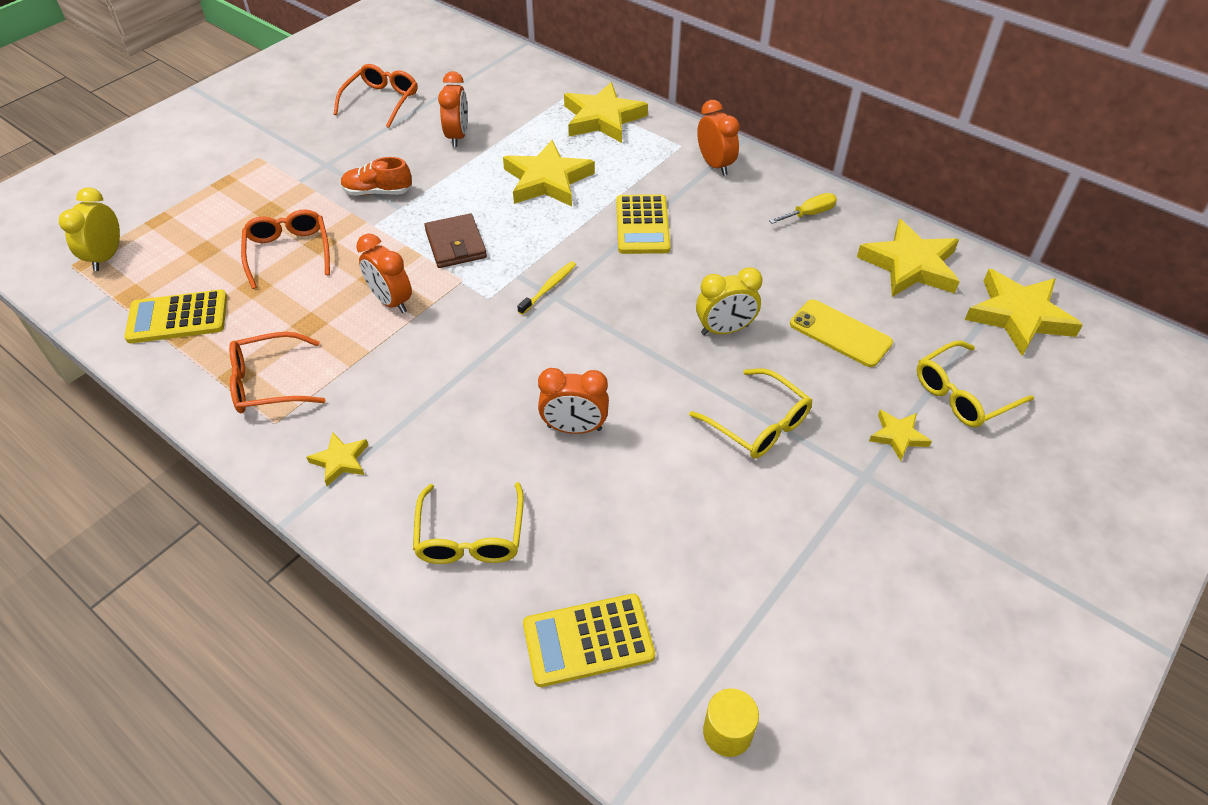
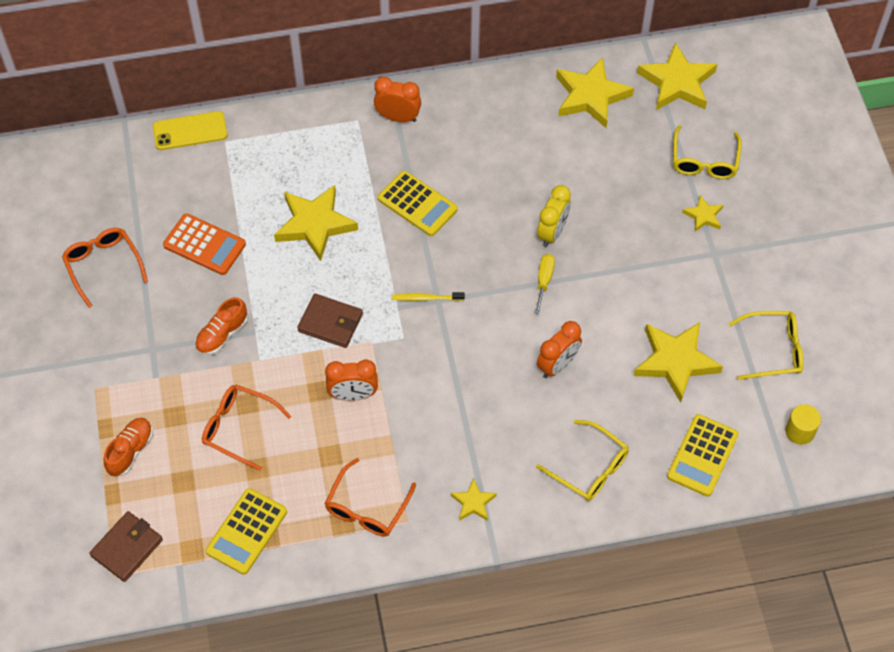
camera: 50 degrees left, 10 degrees up
yellow clock [59,187,120,271] -> brown wallet [90,511,163,582]
orange clock [438,71,468,147] -> orange calculator [163,213,246,275]
yellow toothbrush [517,261,576,315] -> yellow toothbrush turned 75 degrees counterclockwise [392,292,465,301]
yellow star [564,82,648,143] -> yellow star moved to [634,322,723,403]
yellow glasses [689,368,812,458] -> yellow glasses moved to [728,311,803,380]
yellow screwdriver [769,193,837,224] -> yellow screwdriver moved to [535,254,555,314]
yellow phone [790,299,893,367] -> yellow phone moved to [153,111,227,150]
none -> orange shoe [104,418,153,476]

